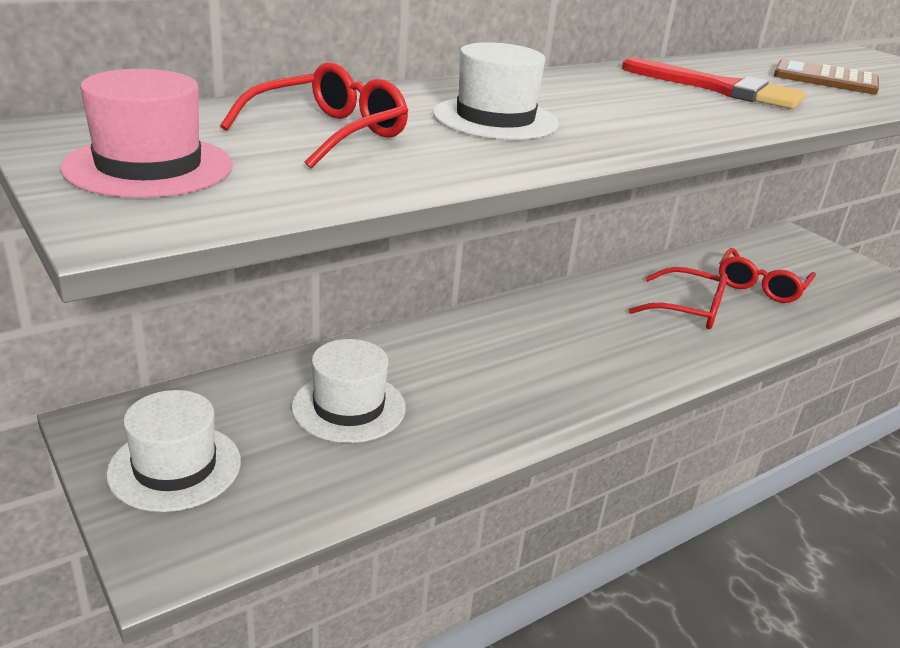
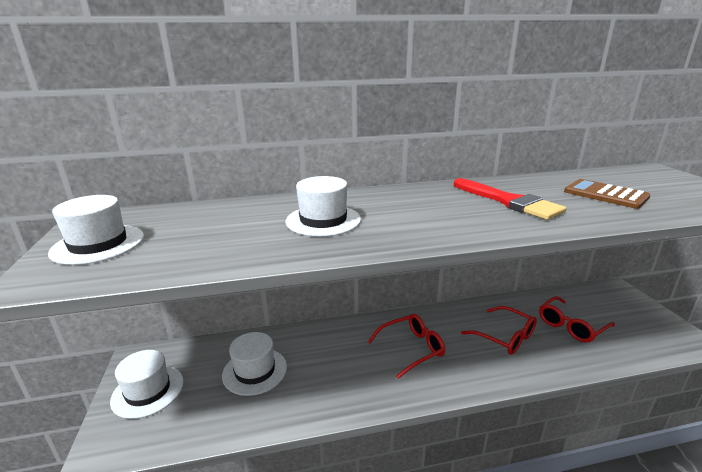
camera: 25 degrees right, 5 degrees down
pink hat [60,69,233,198] -> white hat [48,195,144,265]
red glasses [220,62,408,168] -> red glasses moved to [368,314,445,379]

